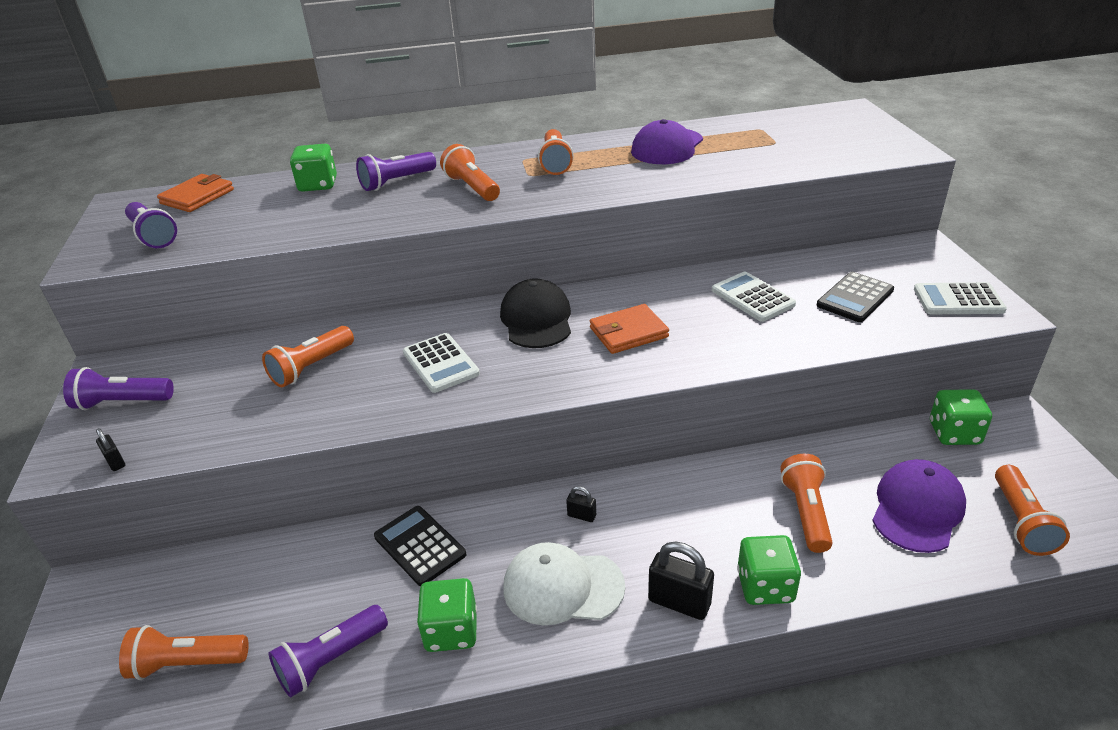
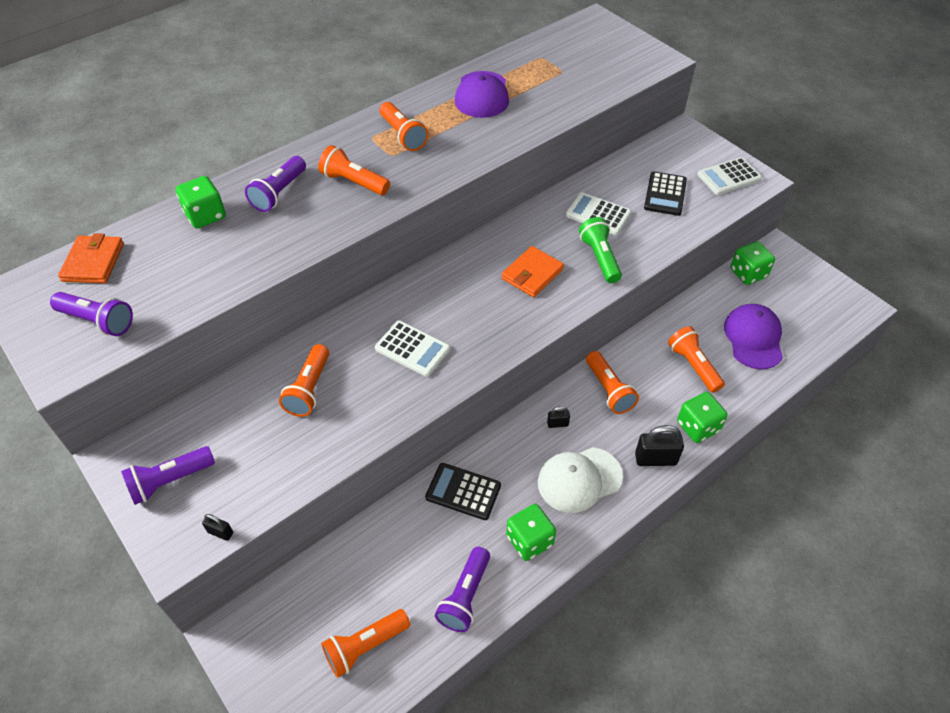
camera: 30 degrees left, 15 degrees up
black cap [500,278,571,348] -> none
orange flashlight [995,465,1070,556] -> orange flashlight moved to [586,351,639,414]
none -> green flashlight [579,217,622,283]

